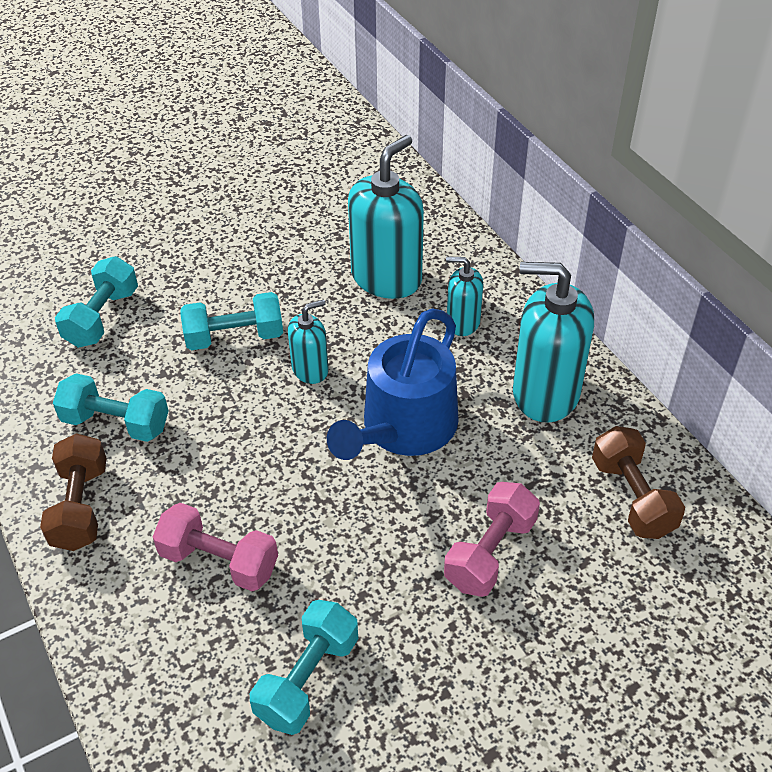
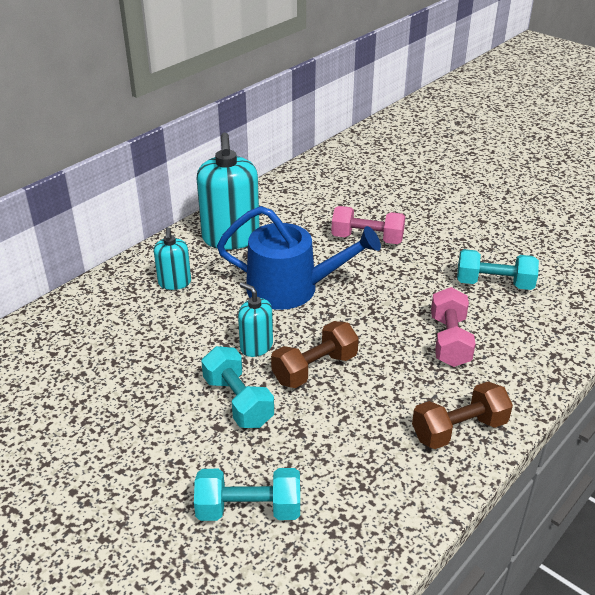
camera: 110 degrees left, 10 degrees down
turquoise dumbbell [53,373,169,442] -> none
turquoise soap dispenser [348,135,424,299] -> none
brown dumbbell [592,426,685,539] -> brown dumbbell moved to [271,321,359,388]

